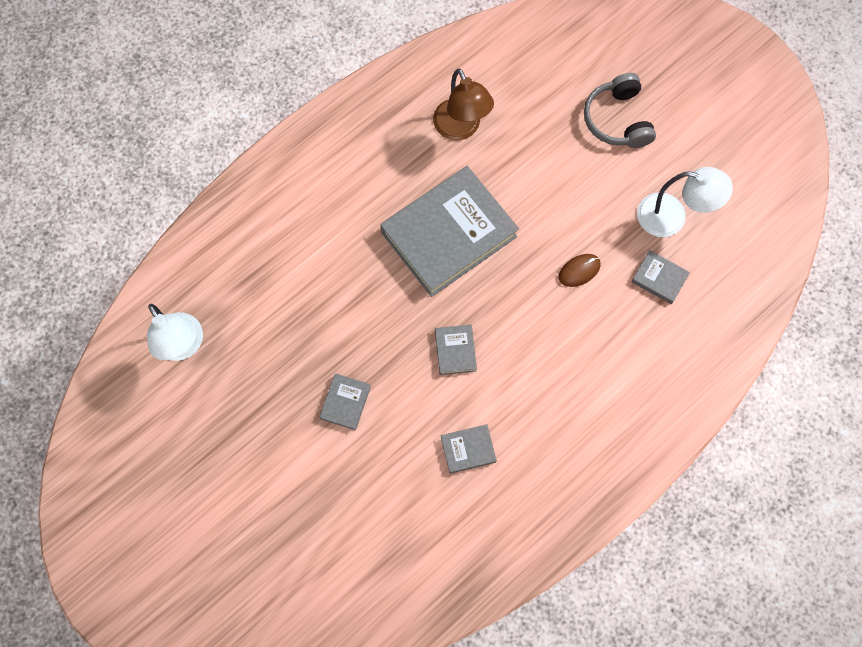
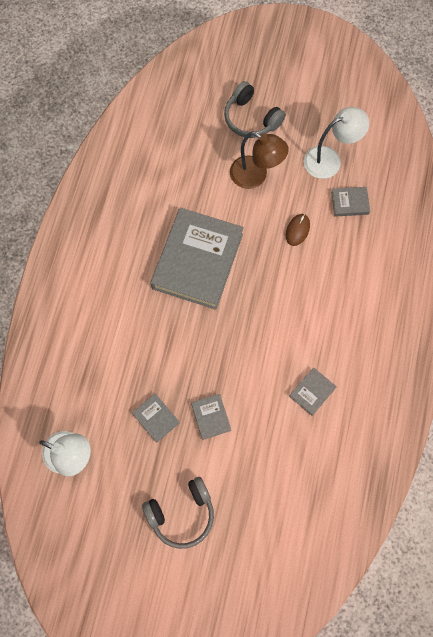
camera: 35 degrees left, 0 degrees up
brown lamp [433,68,494,140] -> brown lamp moved to [230,131,289,189]
grey book [435,325,477,375] -> grey book moved to [132,393,180,443]
none -> grey headphones [142,477,214,549]

